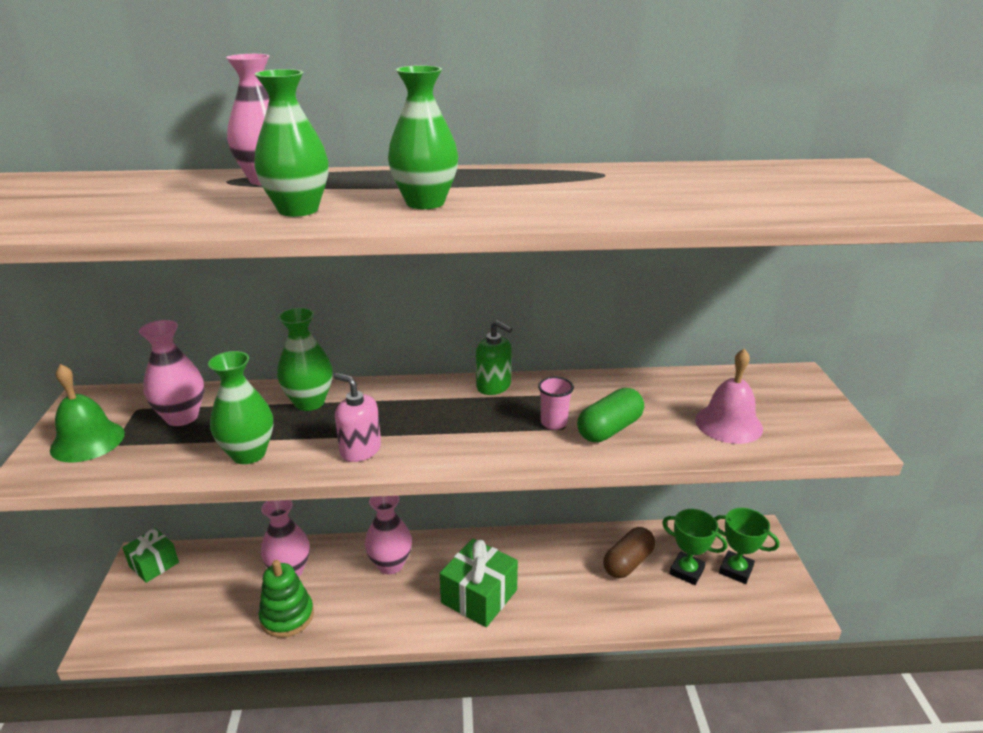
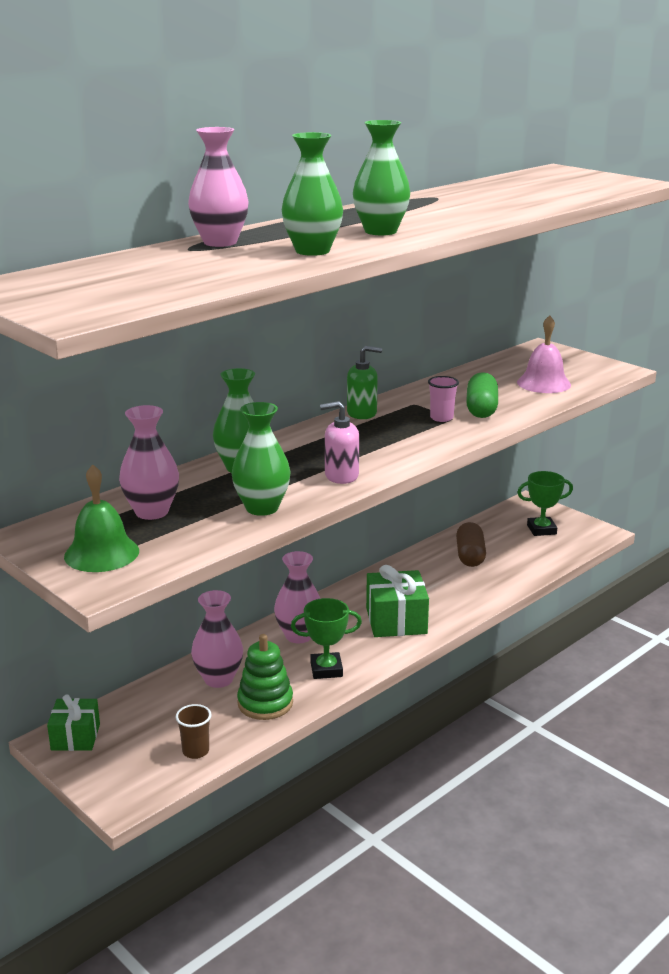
camera: 40 degrees left, 5 degrees down
green trophy [662,509,727,585] -> green trophy moved to [291,598,362,679]
none -> brown cup [175,704,211,759]

